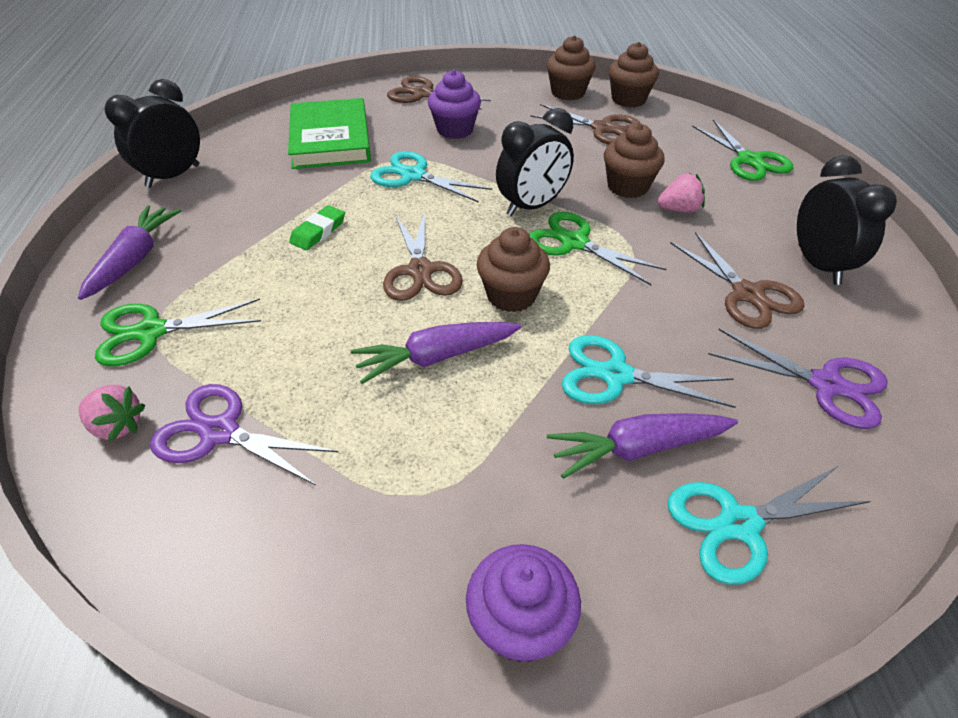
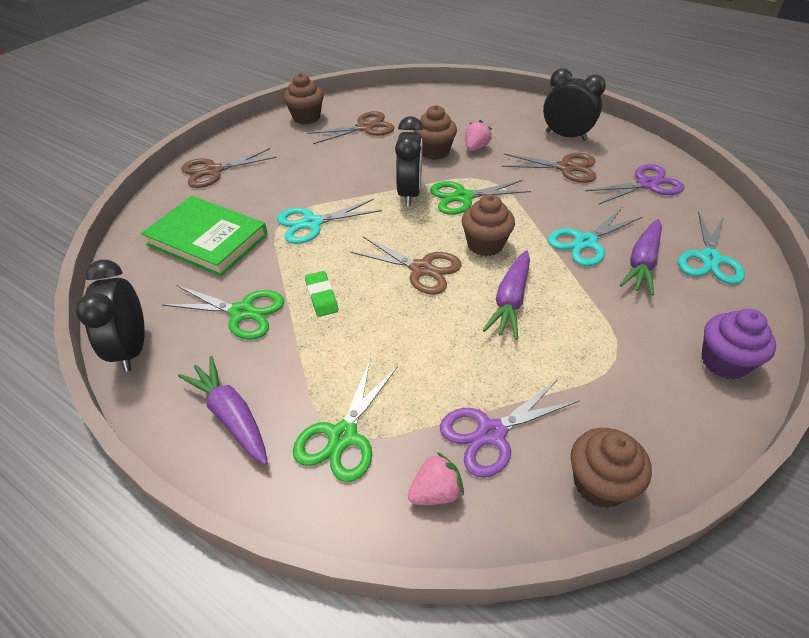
camera: 50 degrees left, 0 degrees up
purple cupcake [428,70,481,139] -> none
brown cupcake [609,42,659,108] -> brown cupcake moved to [571,428,652,508]
green scissors [692,120,793,181] -> green scissors moved to [162,285,284,340]

